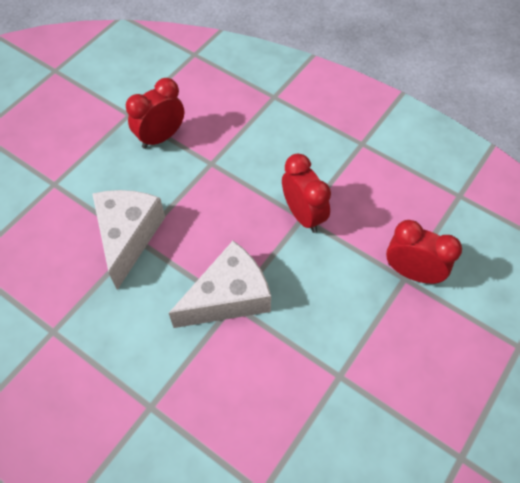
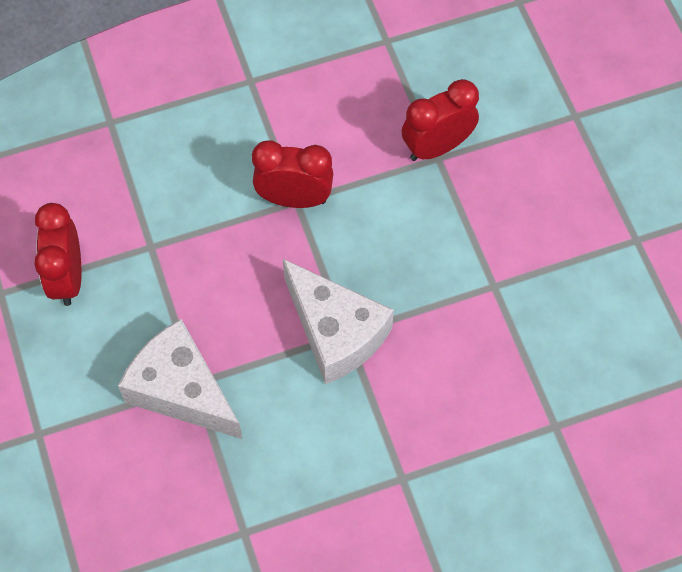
camera: 55 degrees left, 5 degrees up
white cheese [169,241,271,328] -> white cheese turned 135 degrees clockwise [283,259,394,385]

